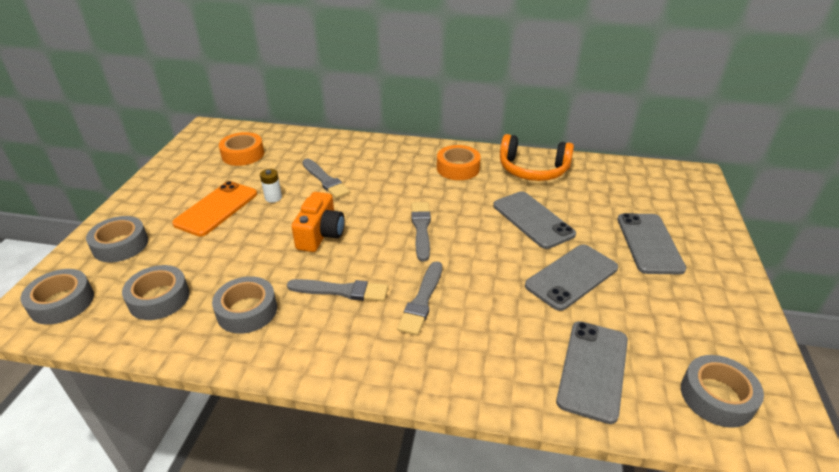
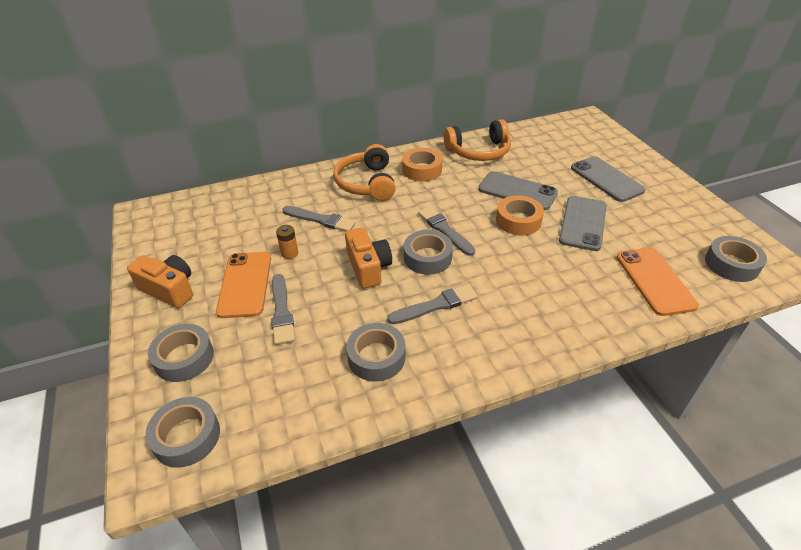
camera: 30 degrees left, 5 degrees up
grey tape [122,265,190,320] -> grey tape moved to [404,230,453,275]
orange tape [219,132,264,166] -> orange tape moved to [496,195,544,235]
white battery [260,169,282,203] -> orange battery [276,225,298,259]
grey brush [397,261,442,336] -> grey brush moved to [271,274,295,345]
grey phone [556,321,628,424] -> orange phone [616,248,699,316]
none -> orange camera [127,255,193,308]
none -> orange headphones [333,144,396,201]

